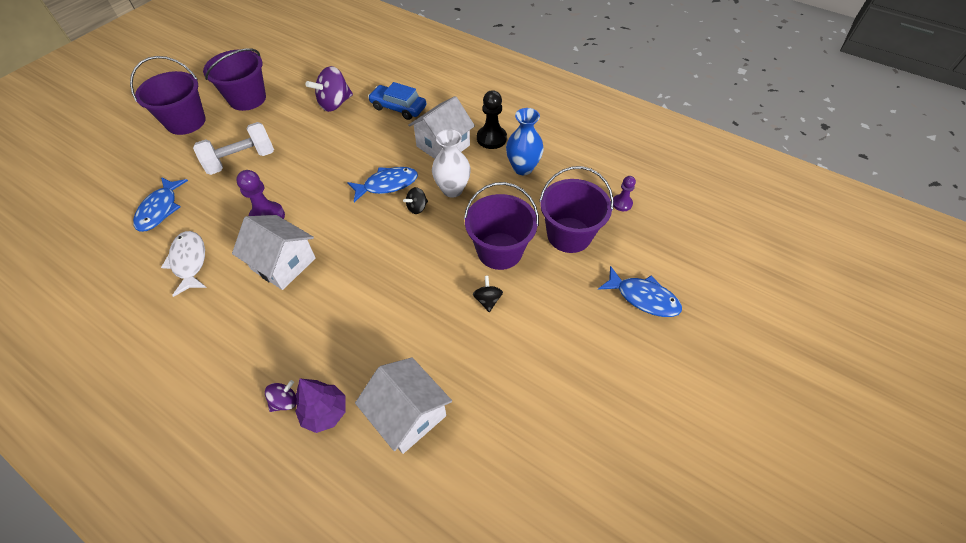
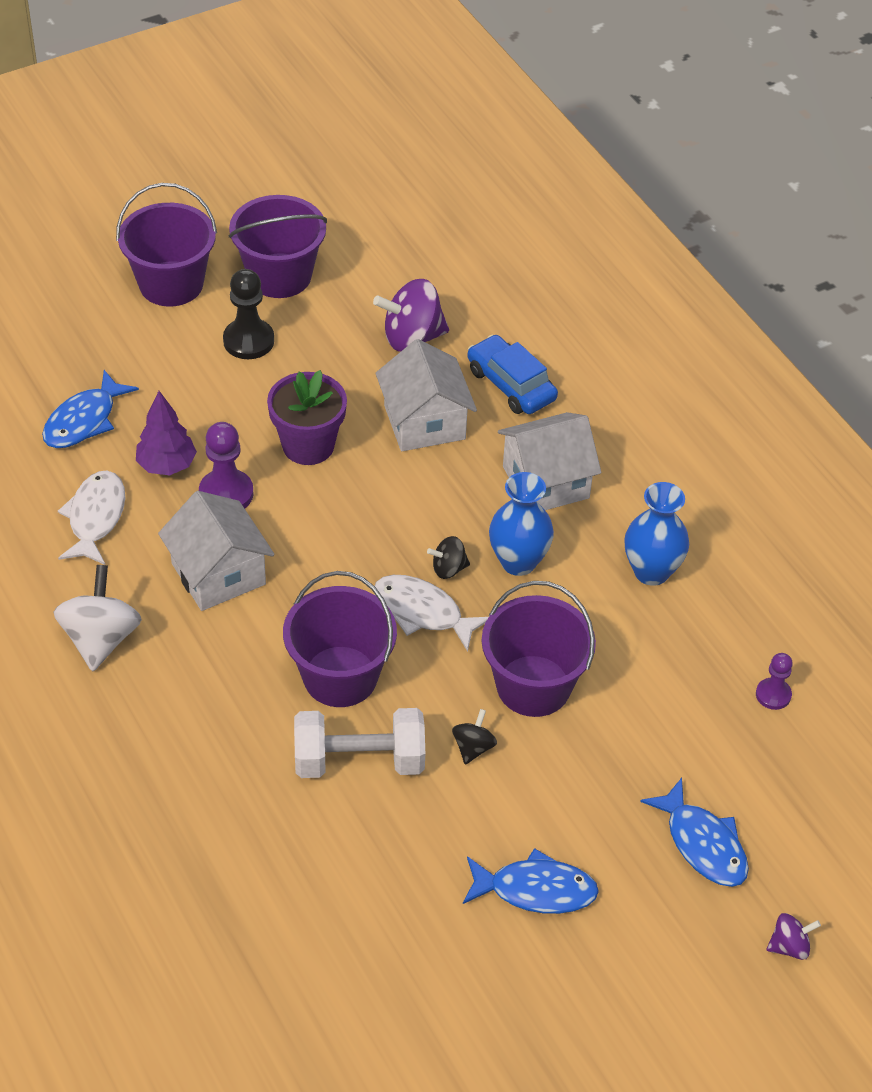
camera: 25 degrees right, 5 degrees down
white dumbbell [193,122,274,175] -> white dumbbell moved to [294,708,425,778]
purple spinning top [265,380,297,412] -> purple spinning top moved to [767,913,821,960]
purple tree [295,378,346,433] -> purple tree moved to [136,391,197,475]
blue fish [347,167,418,202] -> blue fish moved to [463,848,599,914]
white house [355,357,452,454] -> white house moved to [375,339,477,451]
white vase [432,129,471,198] -> blue vase [489,472,554,576]
black pawn [477,90,507,149] -> black pawn moved to [223,269,274,359]
purple bucket [539,166,614,253] -> purple bucket moved to [283,571,397,707]
none -> white spinning top [54,565,142,671]
none -> purple flower pot [267,370,347,465]
none -> white fish [375,575,489,652]

